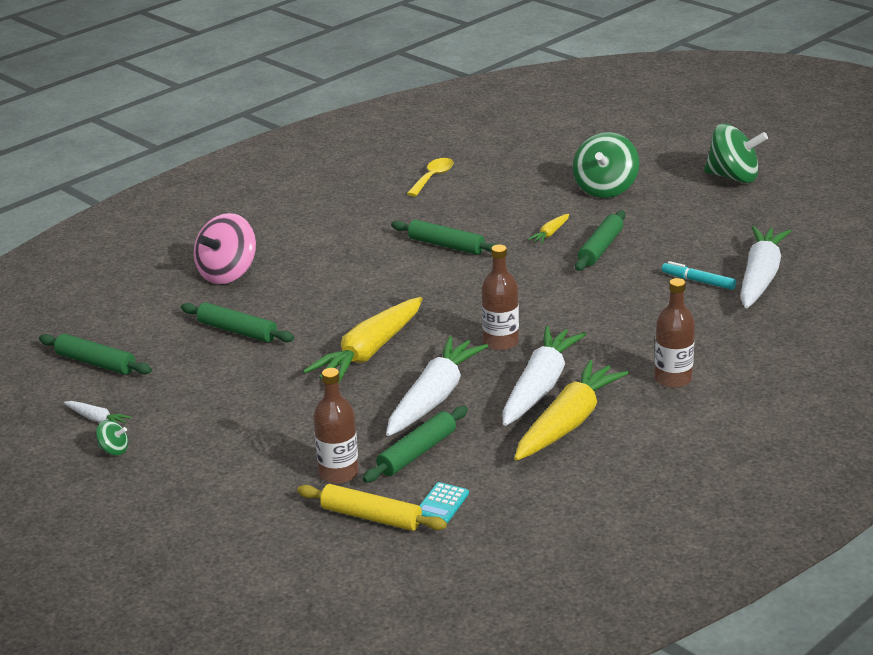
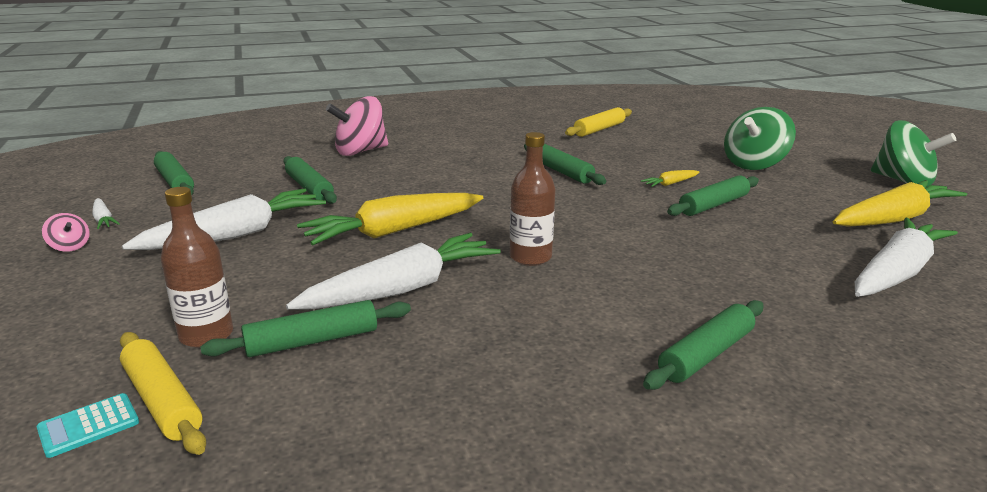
camera: 25 degrees right, 5 degrees down
green spinning top [96,420,128,455] -> pink spinning top [42,213,90,252]
yellow spoon [407,158,454,196] -> yellow rolling pin [565,107,632,137]
turquoise calculator [419,482,469,523] -> turquoise calculator moved to [36,393,139,458]
white carrot [503,326,587,426] -> white carrot moved to [122,188,326,250]
yellow carrot [514,360,629,461] -> yellow carrot moved to [833,180,967,227]
brown bottle [654,278,695,388] -> green rolling pin [643,300,764,390]
turquoise marker [662,261,736,290] -> none

